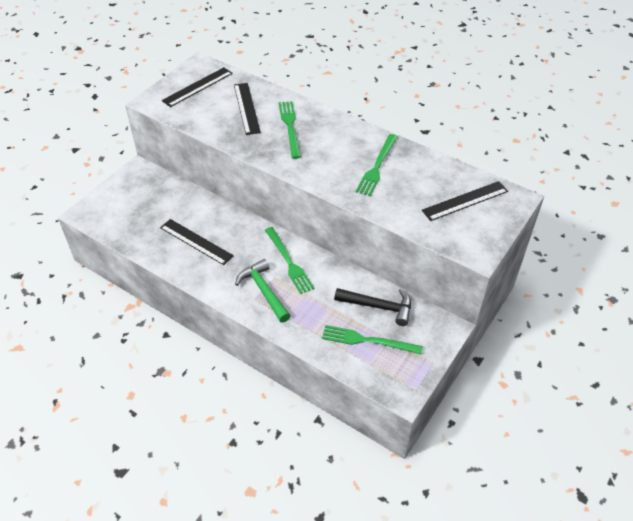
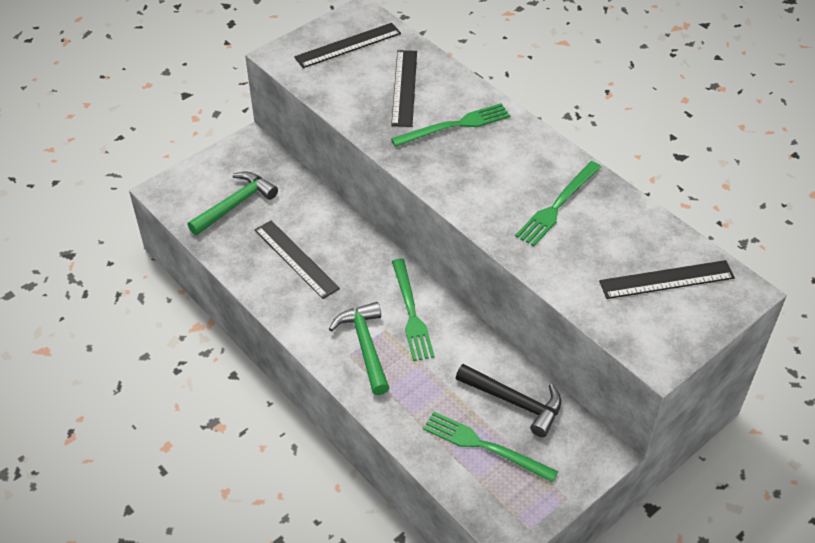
camera: 15 degrees right, 0 degrees up
green fork [278,101,301,159] -> green fork turned 60 degrees clockwise [391,103,510,147]
none -> green hammer [188,172,278,235]

